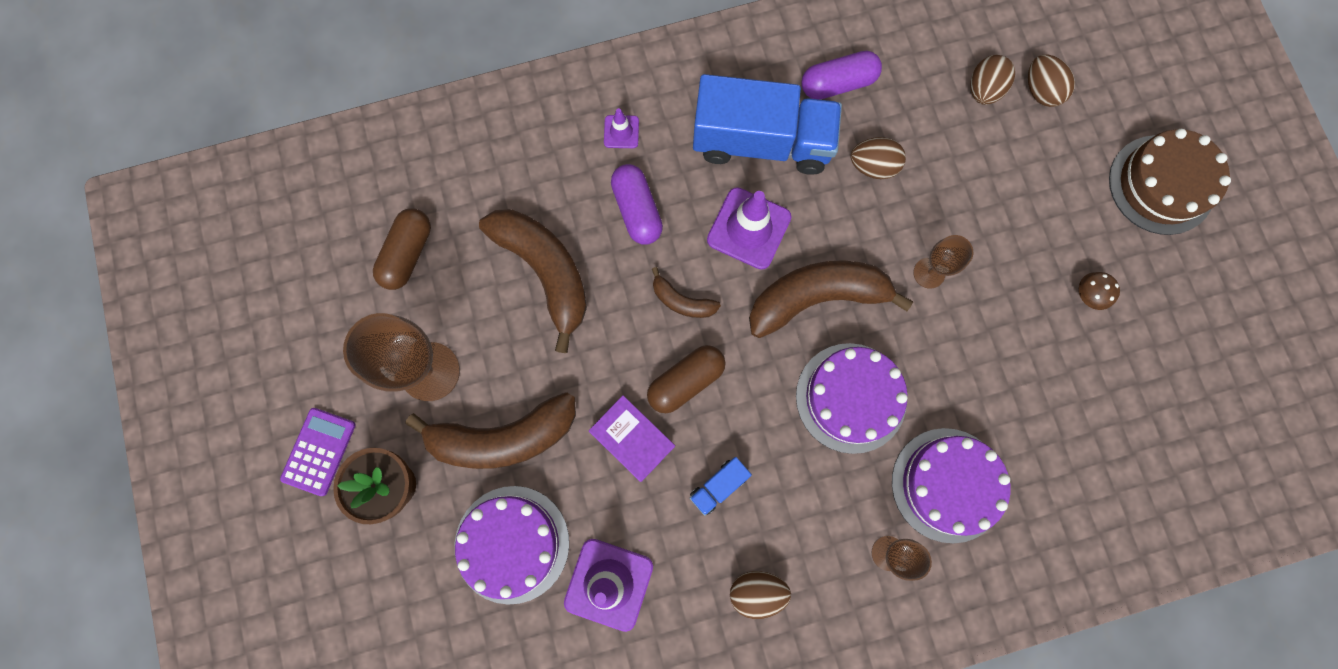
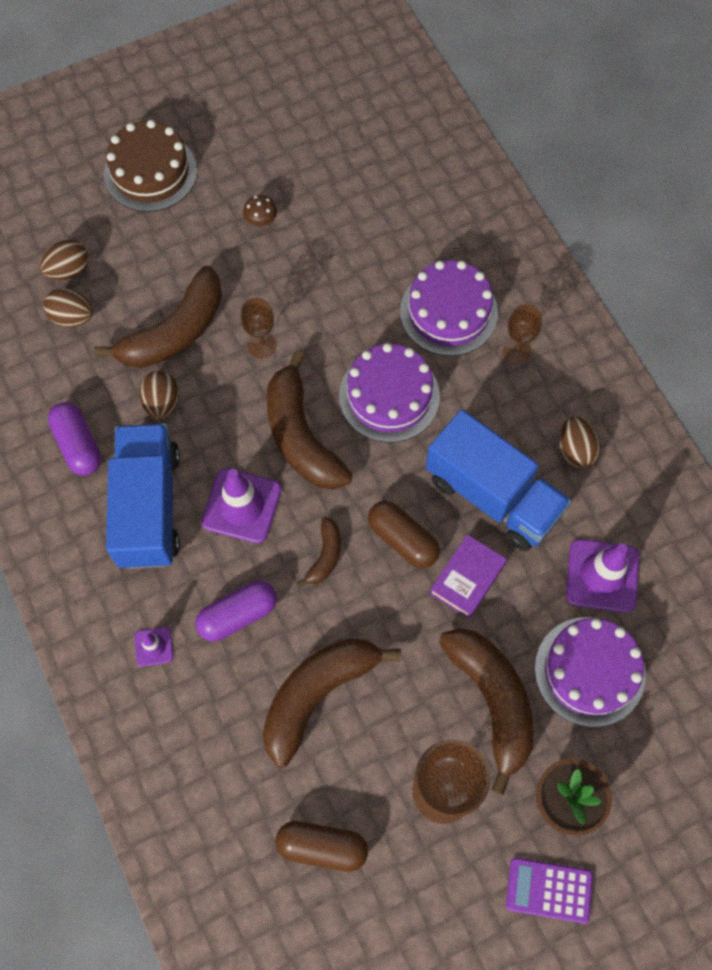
camera: 100 degrees left, 10 degrees down
blue truck [690,457,752,516] -> blue truck [426,410,571,551], size x2.45
none -> brown banana [94,266,222,368]

